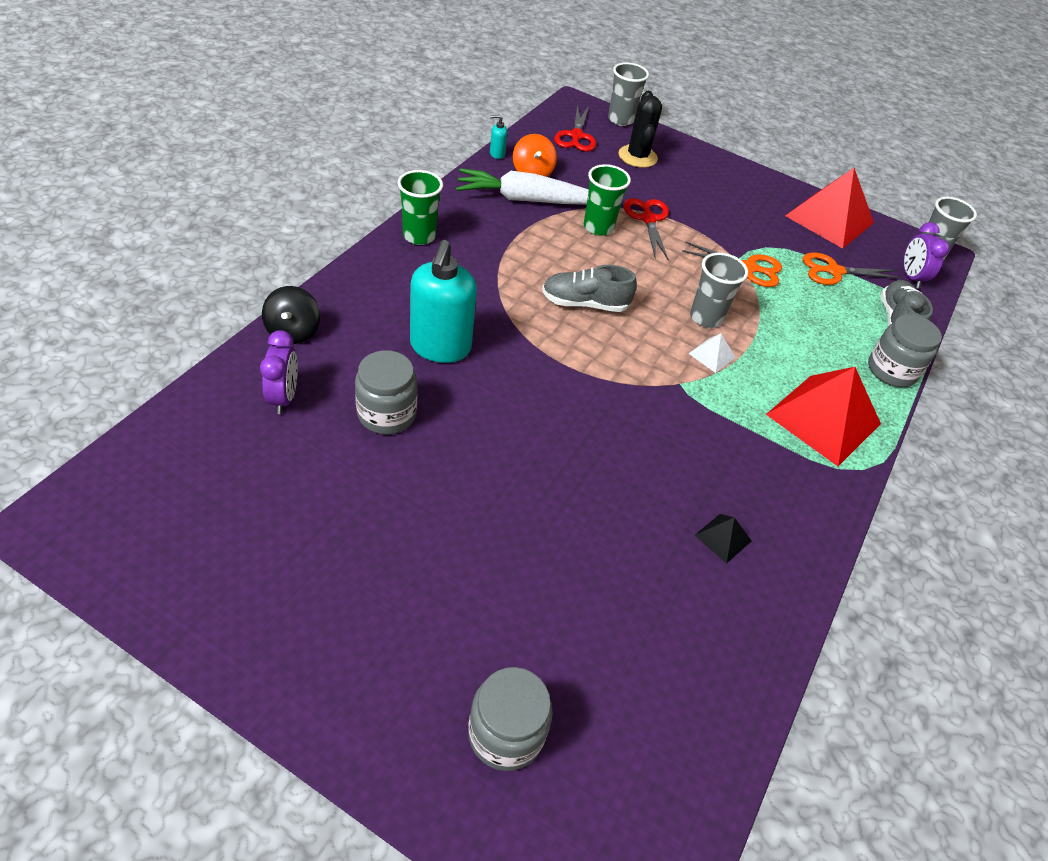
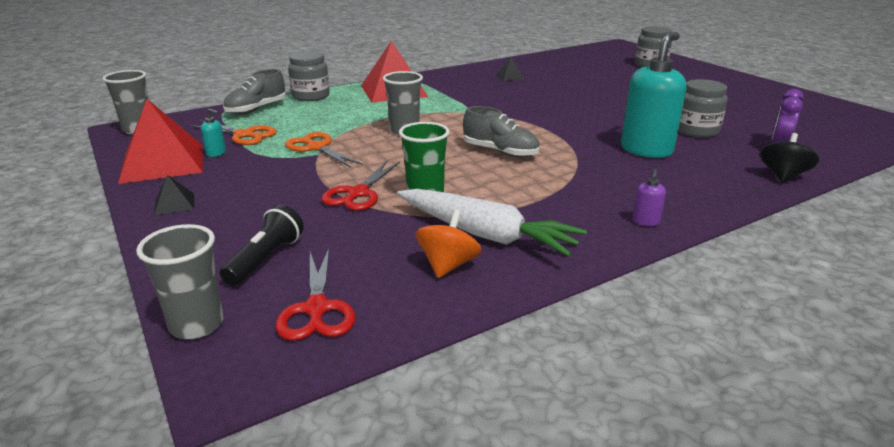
camera: 145 degrees left, 20 degrees down
green cup [398,170,443,245] -> purple soap dispenser [632,169,666,226]
turquoise soap dispenser [490,114,508,159] -> turquoise soap dispenser moved to [201,109,226,157]
red scissors [554,104,596,152] -> red scissors turned 135 degrees clockwise [276,248,356,341]
black cactus [619,91,662,168] -> black flashlight [220,205,304,286]
white pyramid [688,333,736,373] -> none
purple clock [904,222,950,288] -> none
none -> black pyramid [154,175,194,215]

